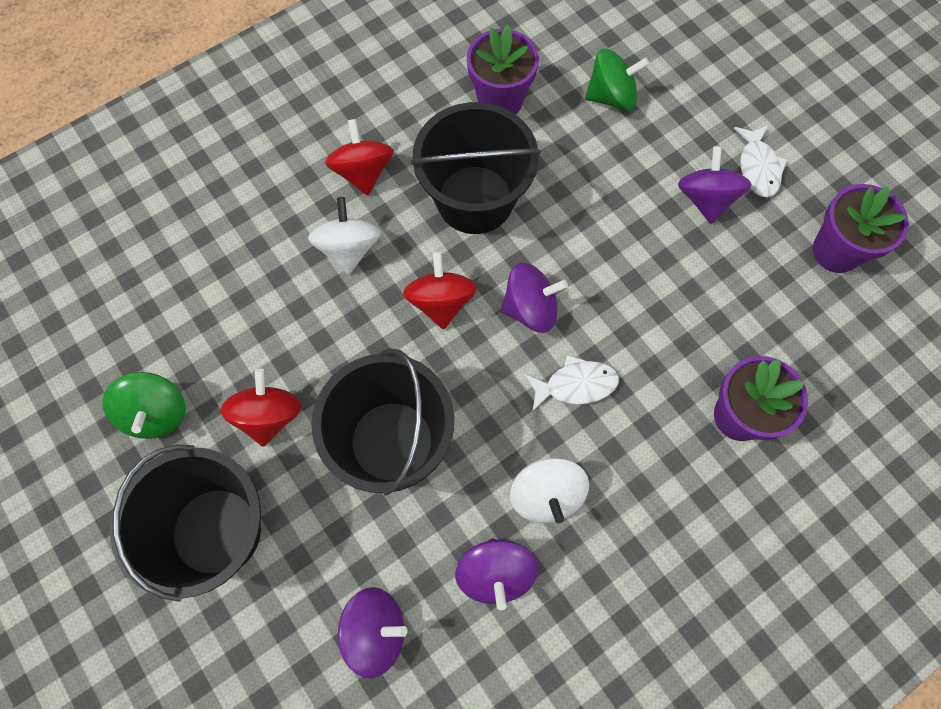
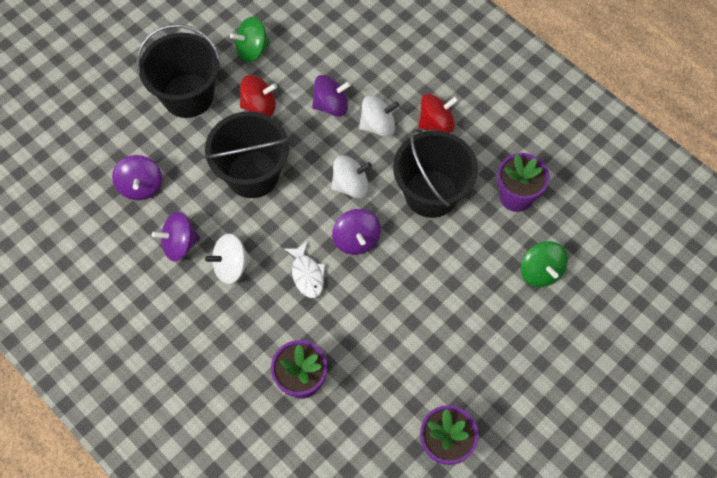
camera: 80 degrees right, 5 degrees down
red spinning top [403,252,477,330] -> white spinning top [331,155,372,198]
purple spinning top [678,146,752,224] -> purple spinning top moved to [312,75,351,116]
white fish [734,125,787,197] -> none

